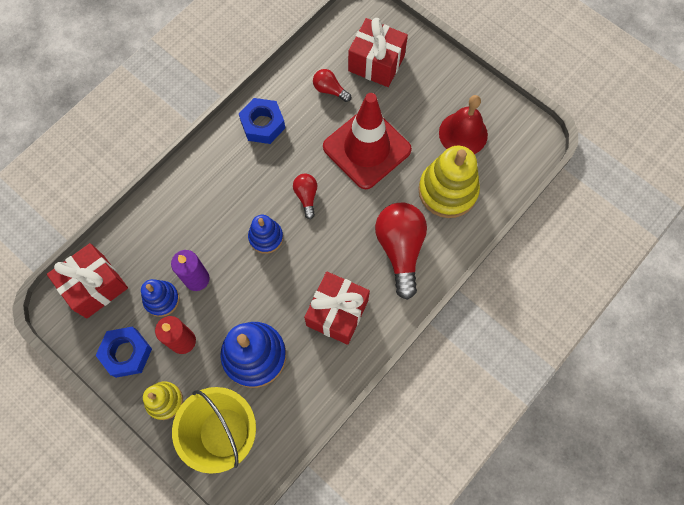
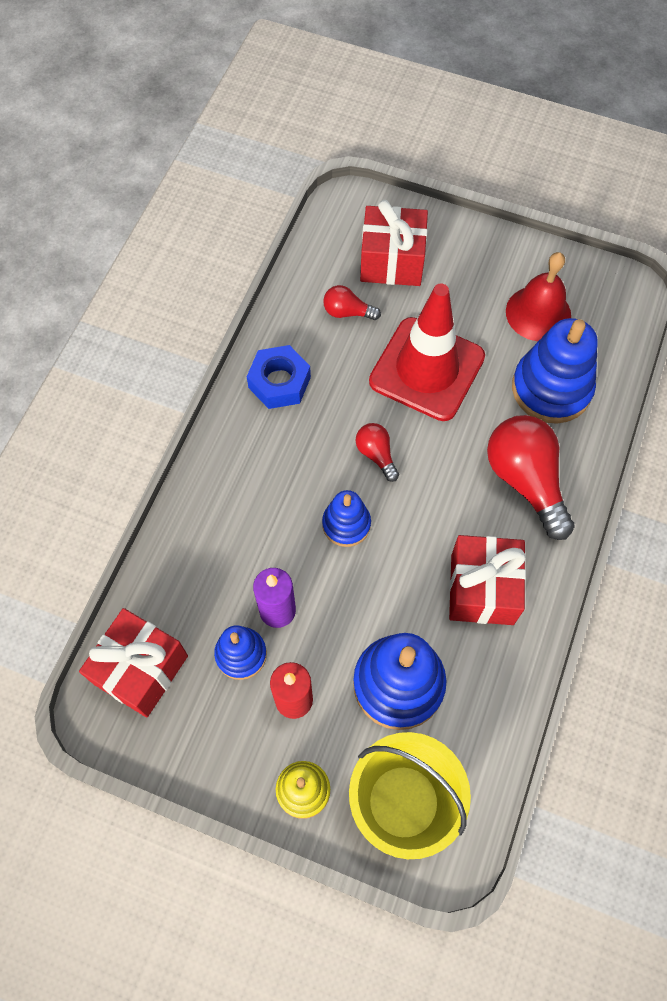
camera: 20 degrees left, 5 degrees down
blue nut [95,327,152,378] -> none
yellow stacking toy [418,146,480,218] -> blue stacking toy [512,318,598,424]

